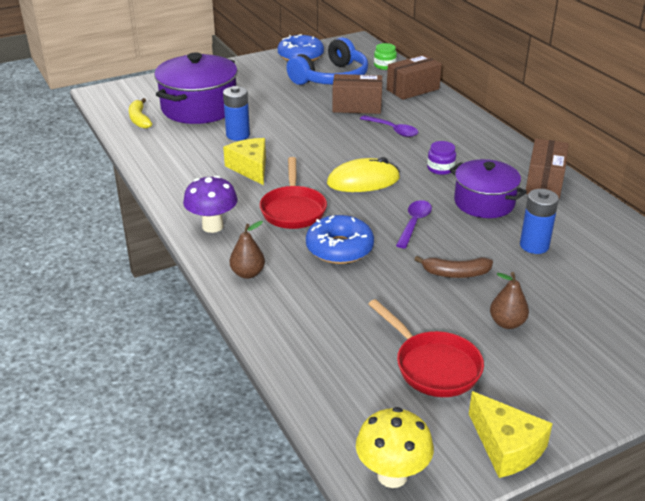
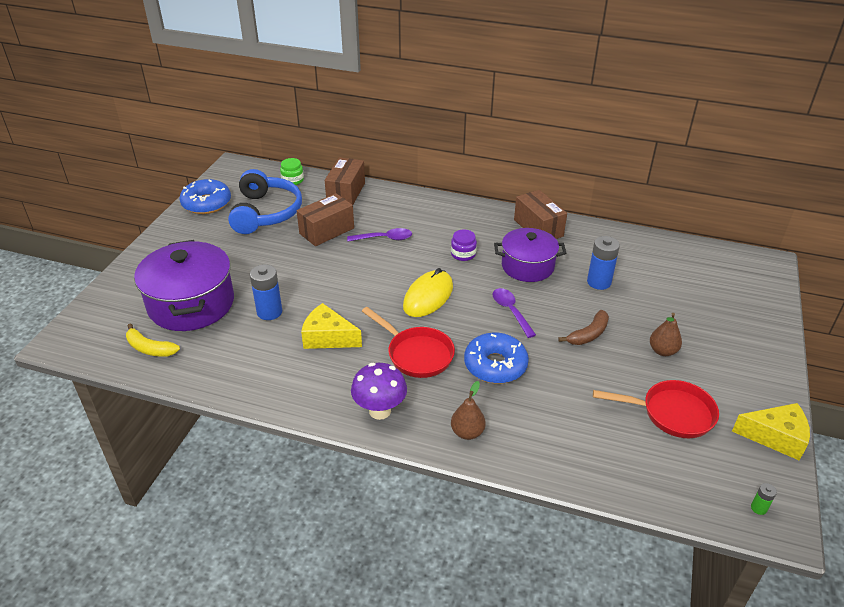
camera: 45 degrees left, 5 degrees up
yellow mushroom [356,407,434,488] -> green battery [751,483,777,515]

